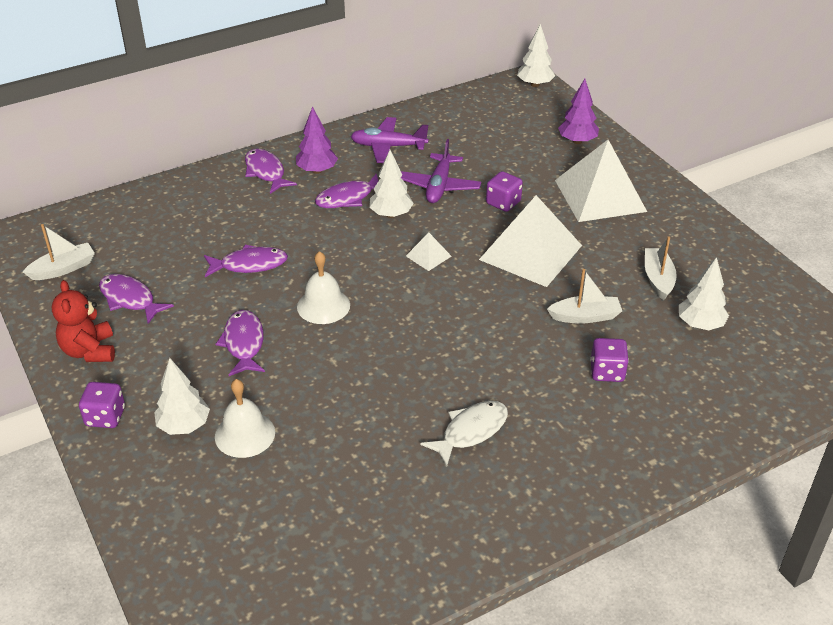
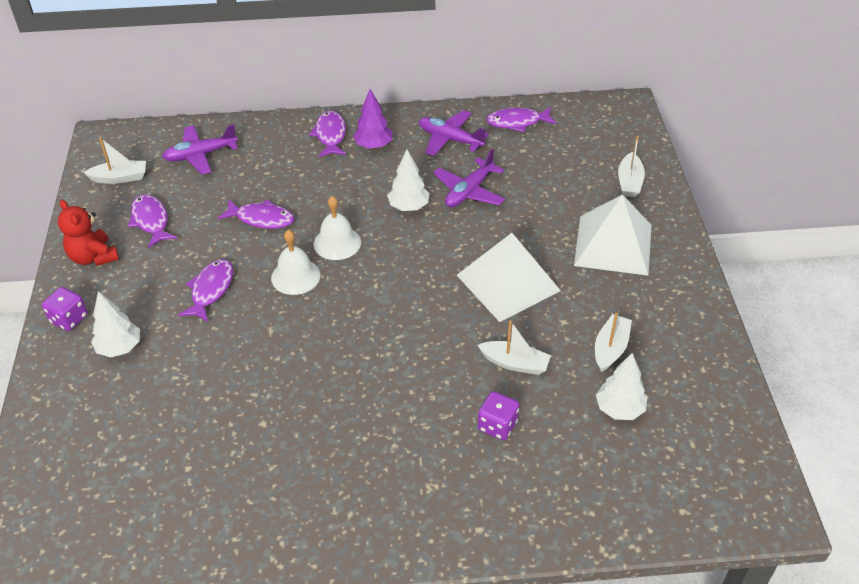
camera: 25 degrees right, 5 degrees up
red teddy bear [52,280,115,362] -> red teddy bear turned 45 degrees counterclockwise [58,200,119,266]
white bell [215,379,275,458] -> white bell moved to [314,196,361,260]
purple fish [315,174,378,208] -> purple fish moved to [486,107,557,132]
white pyramid [406,233,452,271] -> none
white fish [420,401,508,467] -> none
purple dice [486,171,523,212] -> none
white tree [517,24,555,87] -> none
purple tree [558,79,599,144] -> white boat [618,136,645,197]
none -> purple plane [162,124,238,174]

